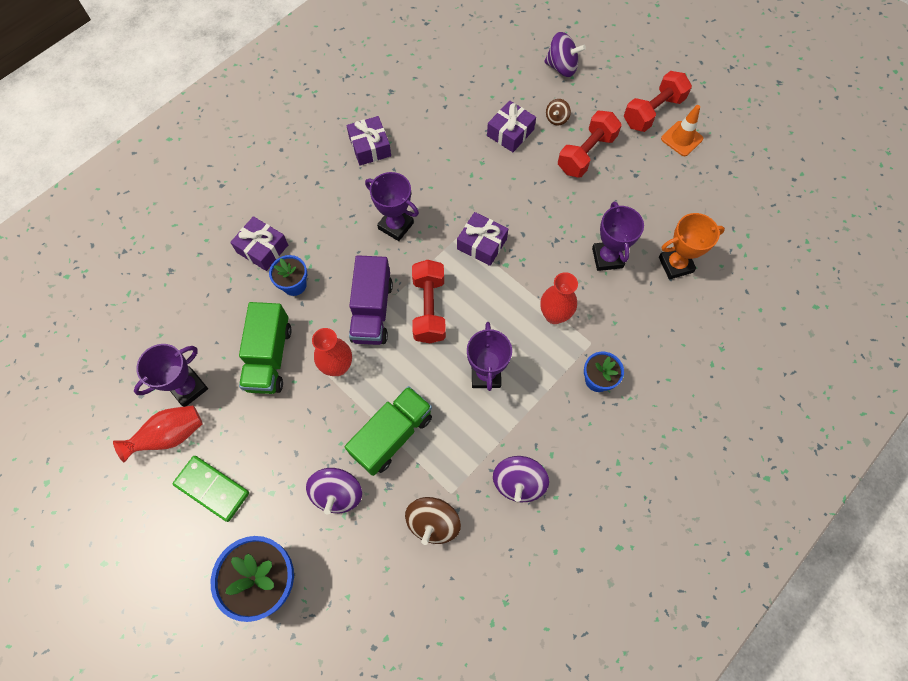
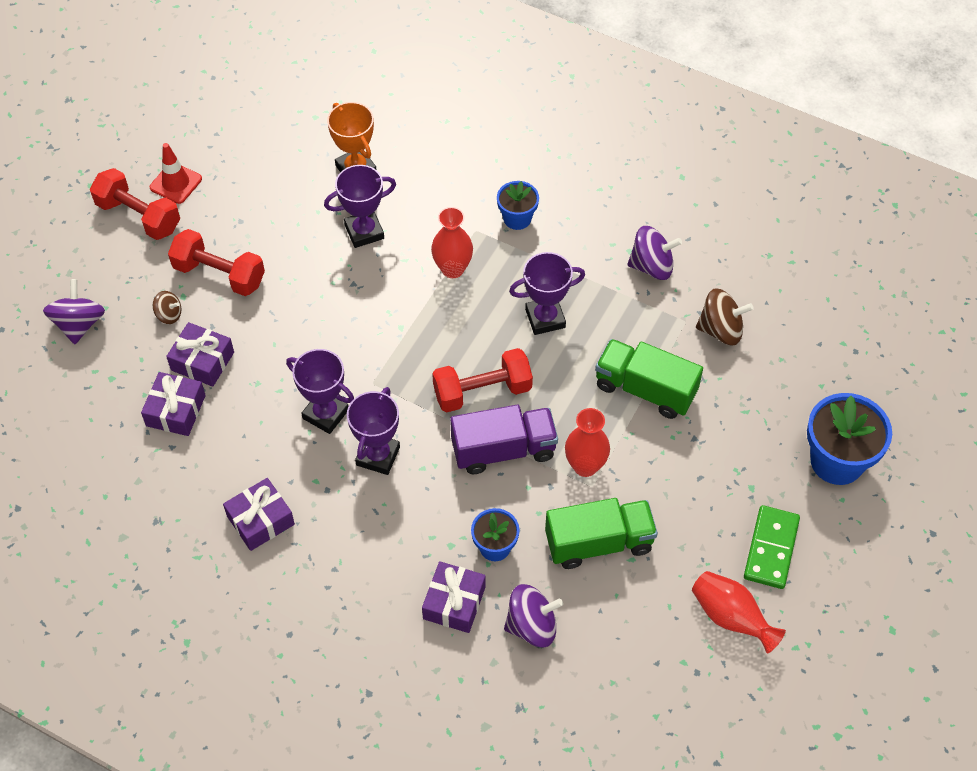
camera: 105 degrees left, 10 degrees down
purple trophy [134,344,208,407] -> purple trophy moved to [286,349,354,434]
purple spinning top [306,468,362,514] -> purple spinning top moved to [504,584,563,647]
purple gift [457,212,508,266] -> purple gift moved to [141,372,206,436]
orange traffic cone [661,105,703,156] -> red traffic cone [150,143,202,204]

